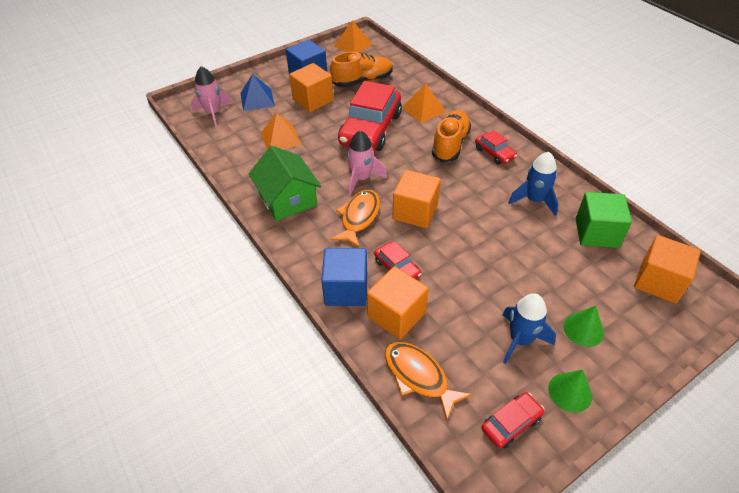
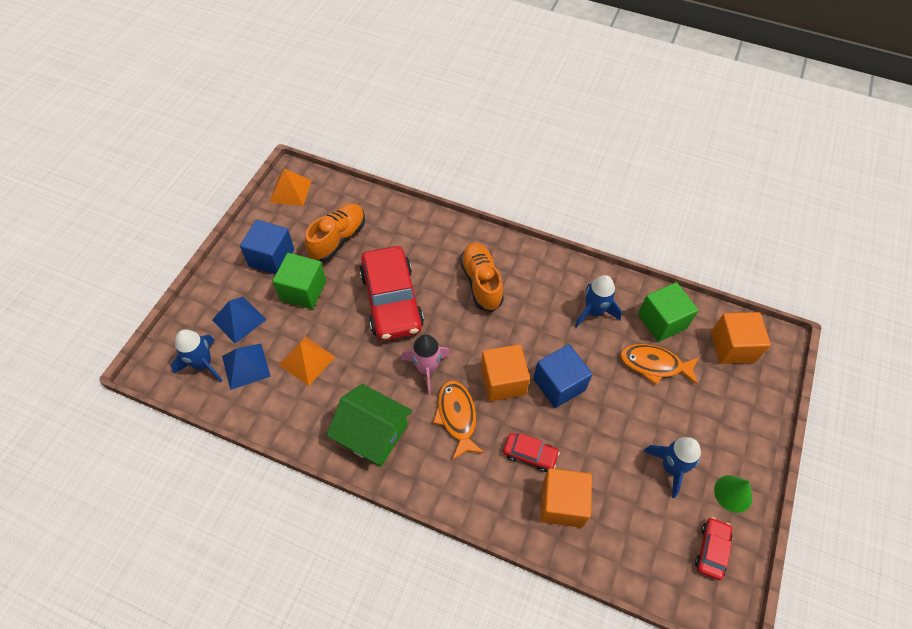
camera: 35 degrees left, 10 degrees up
pink rocket [191,66,232,127] -> blue rocket [171,329,223,382]
orange cube [289,63,333,112] -> green cube [272,253,326,309]
blue cube [321,248,367,306] -> blue cube moved to [533,344,592,408]
orange fish [385,342,472,420] -> orange fish moved to [620,344,699,385]
orange pyramid [402,84,446,123] -> none
red car [475,130,517,165] -> none
green cone [563,305,604,347] -> none
none -> blue pyramid [222,344,271,390]

